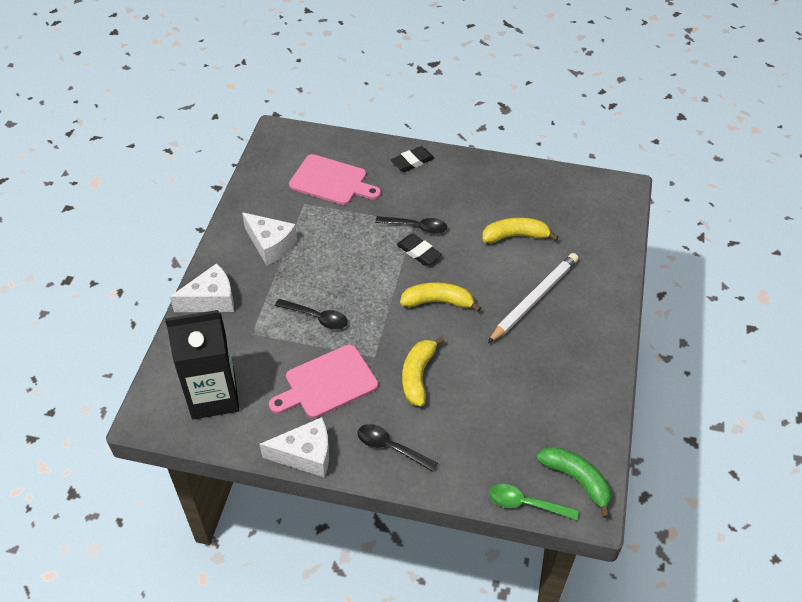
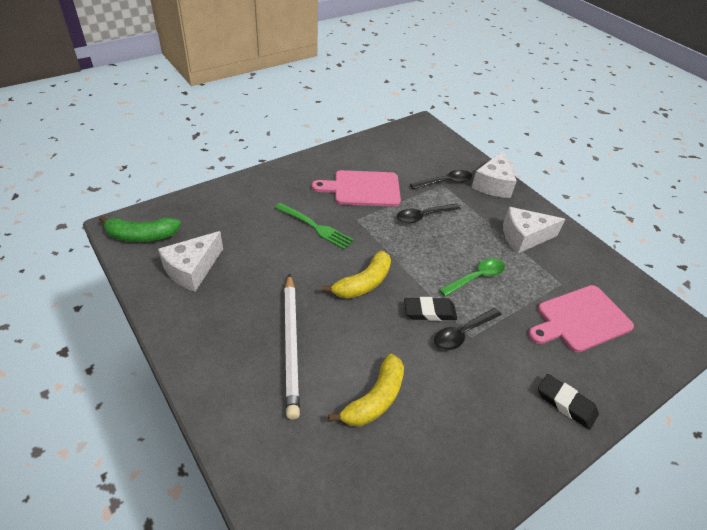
camera: 130 degrees right, 5 degrees down
black carton [165,310,239,420] -> none
white cheese [260,417,329,478] -> white cheese moved to [158,231,223,292]
pink cutting board [269,344,378,418] -> pink cutting board turned 105 degrees counterclockwise [312,170,401,207]
black spoon [358,424,438,472] -> black spoon moved to [410,170,472,189]
black eraser [391,146,434,172] -> black eraser turned 60 degrees counterclockwise [538,374,599,429]
yellow banana [402,336,445,406] -> green fork [275,203,354,249]
green spoon [489,484,579,520] -> green spoon moved to [439,258,505,296]

